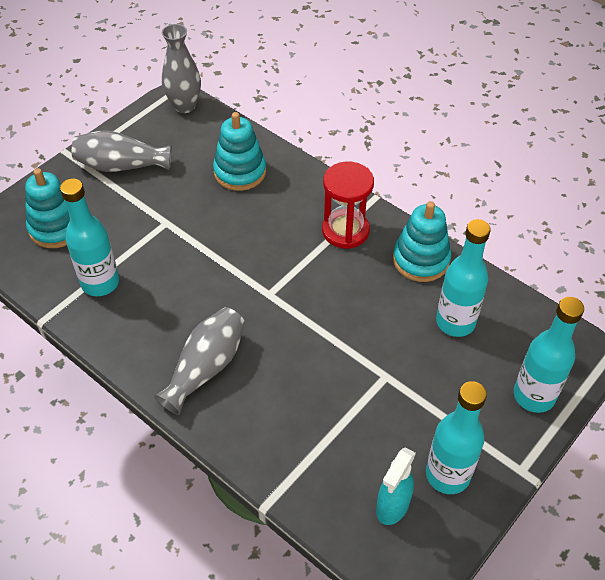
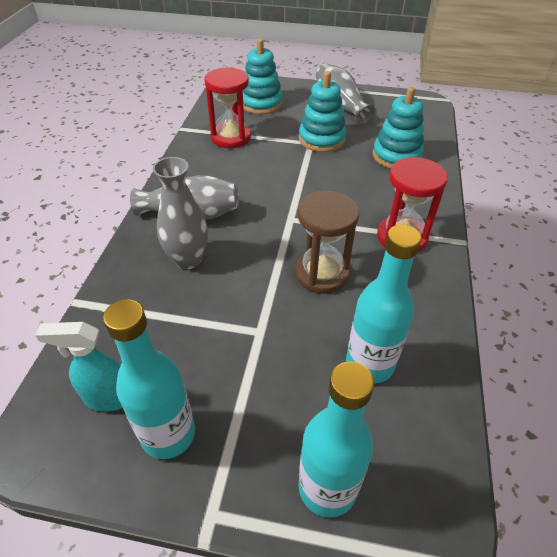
camera: 60 degrees right, 5 degrees down
turquoise bottle [60,179,119,296] -> red hourglass [204,67,251,148]
grey vase [162,24,201,113] -> grey vase moved to [153,157,208,269]
turquoise stacking toy [393,201,451,282] -> turquoise stacking toy moved to [299,71,346,152]
none -> brown hourglass [295,191,359,294]

